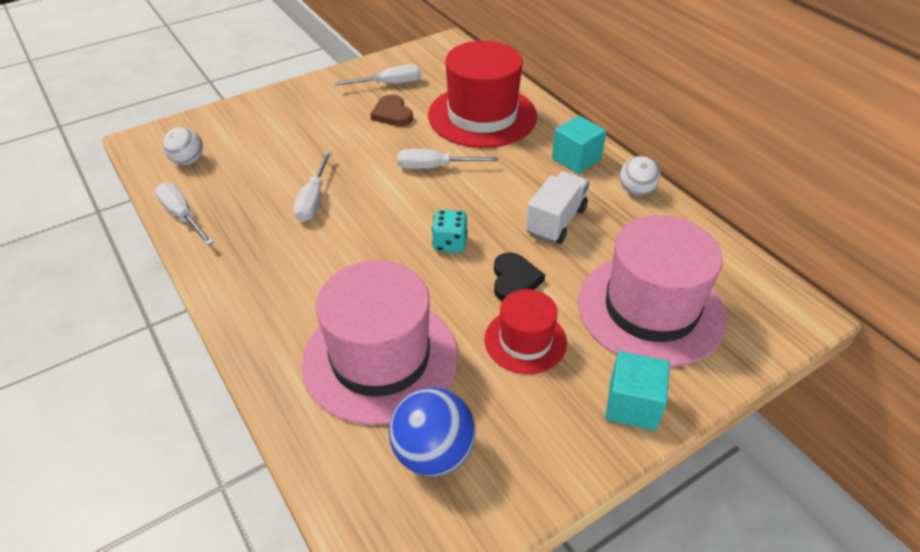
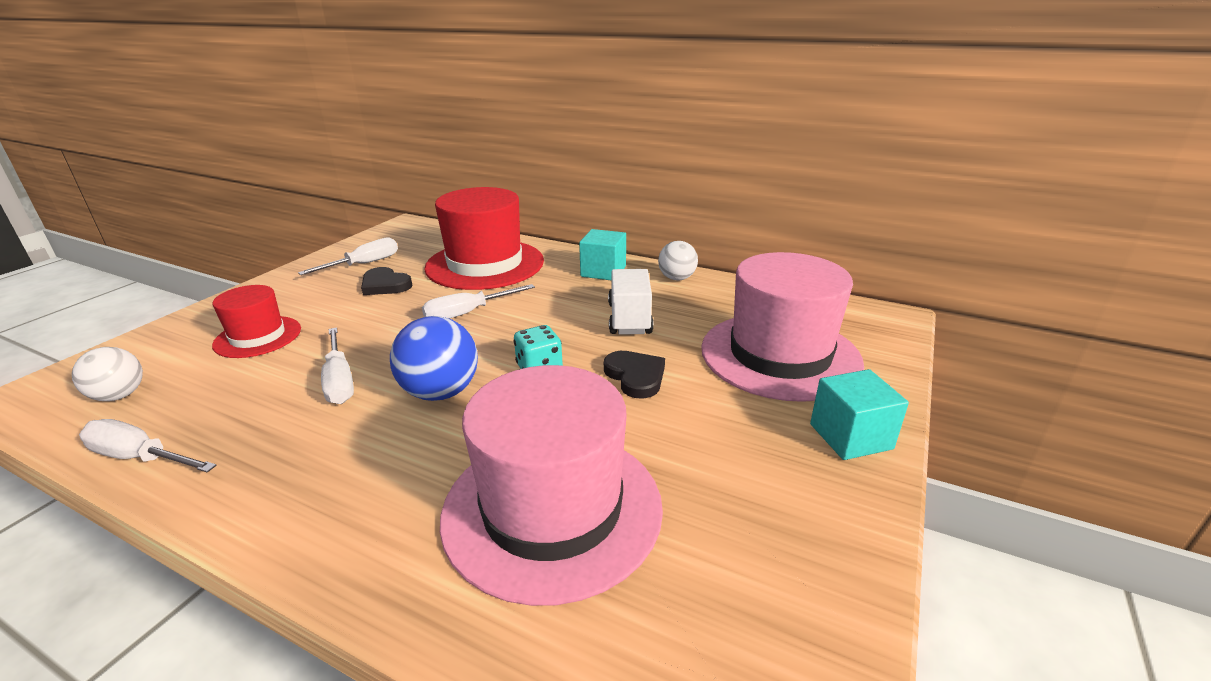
camera: 30 degrees left, 15 degrees down
brown heart [370,95,413,126] -> black heart [361,267,412,295]
blue ball [389,388,476,476] -> blue ball moved to [390,316,478,401]
red hat [484,289,567,374] -> red hat moved to [212,285,301,358]

